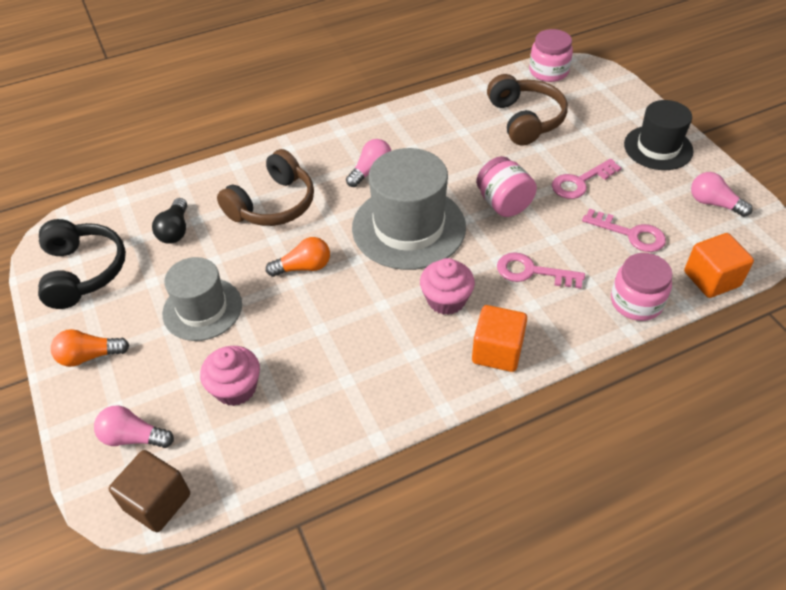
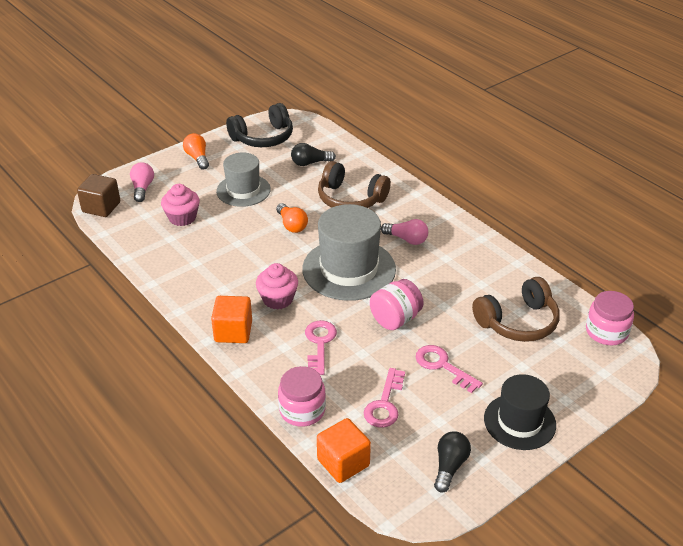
camera: 75 degrees right, 10 degrees down
pink light bulb [691,172,753,217] -> black light bulb [434,431,471,493]

